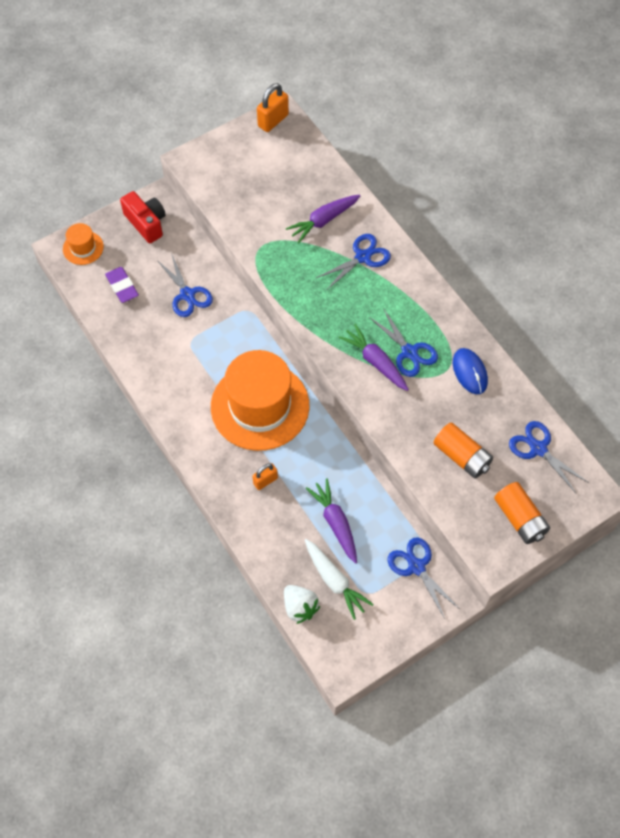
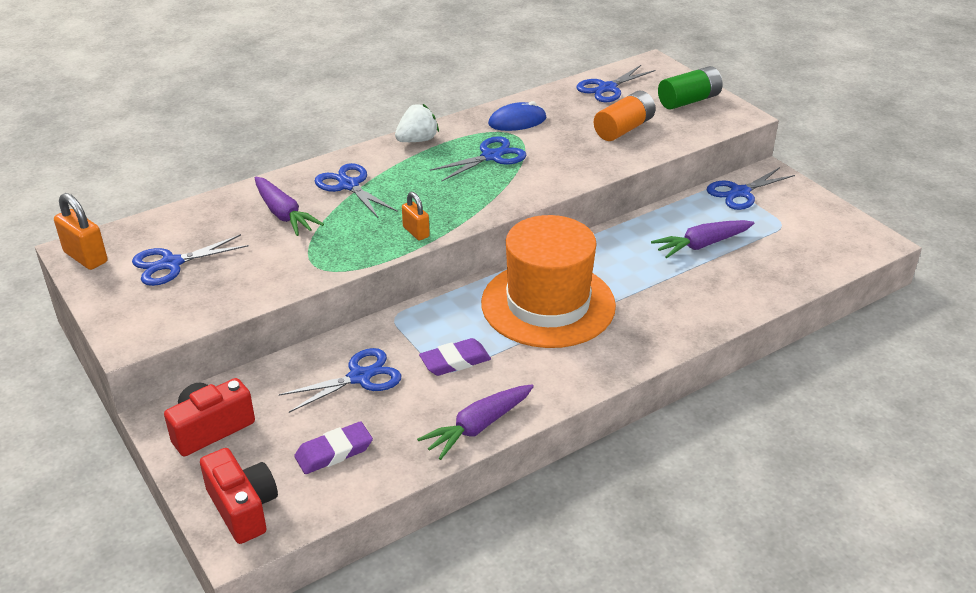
camera: 90 degrees left, 25 degrees down
orange hat [63,223,104,265] -> red camera [200,448,278,544]
orange padlock [252,463,278,490] -> orange padlock moved to [402,192,430,240]
white strawberry [284,585,320,624] -> white strawberry moved to [395,104,439,142]
white carrot [305,539,374,620] -> none
purple carrot [338,324,409,391] -> purple carrot moved to [417,384,534,460]
orange battery [494,482,550,544] -> green battery [658,66,723,109]
none -> blue scissors [132,234,249,286]
none -> purple eraser [419,338,491,376]

